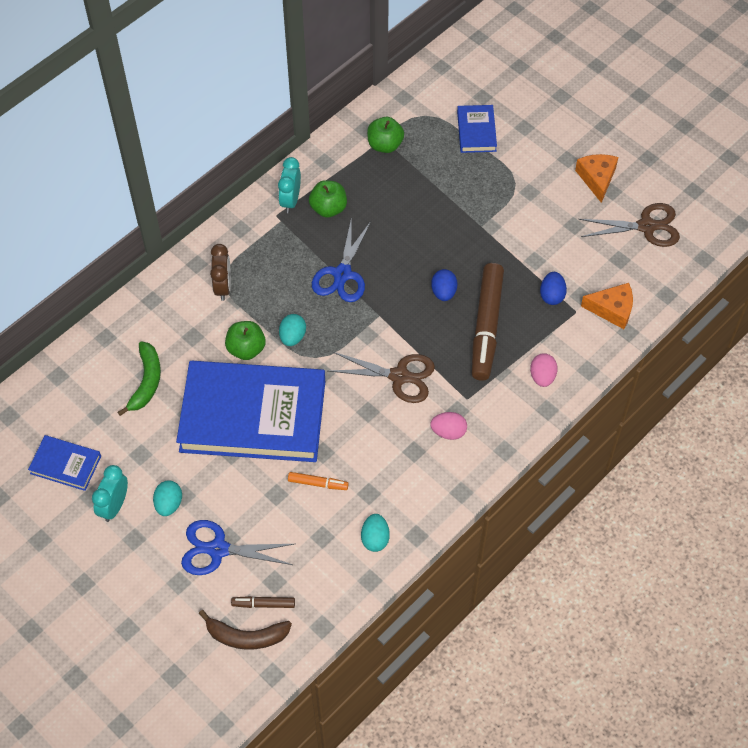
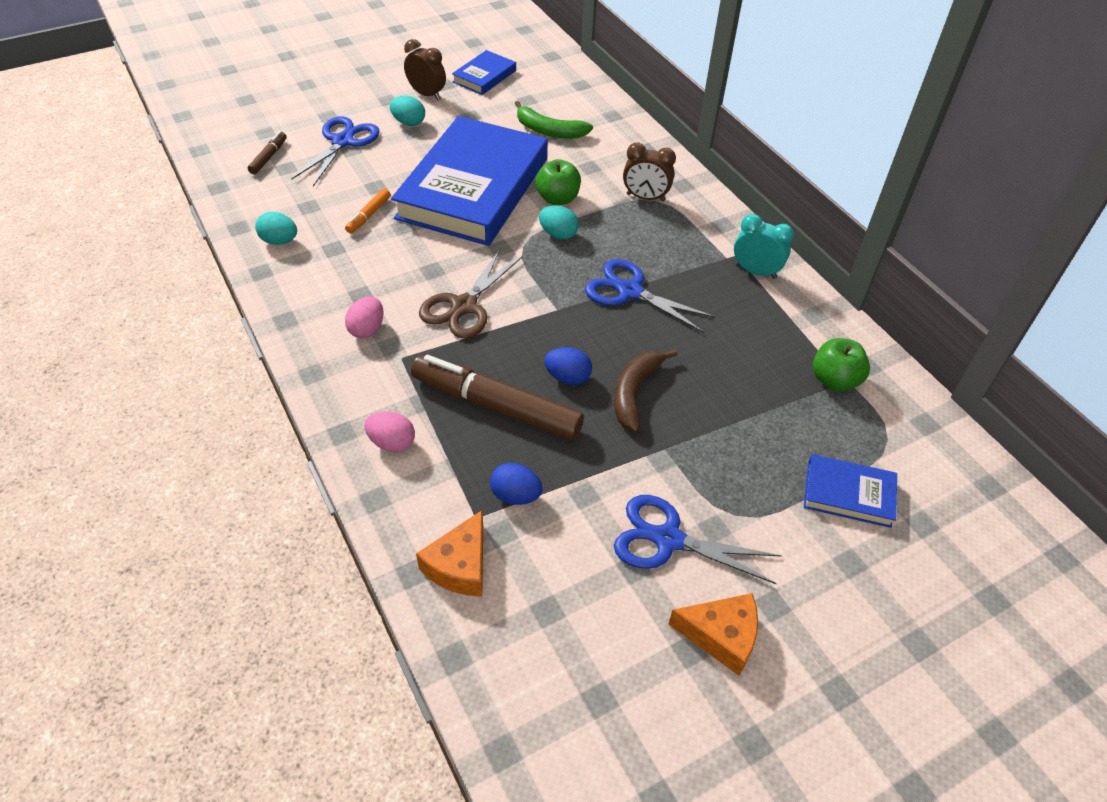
camera: 105 degrees right, 10 degrees down
turquoise clock [92,465,128,522] -> brown clock [404,39,446,100]
brown banana [199,610,292,650] -> brown banana moved to [614,349,678,433]
green apple [309,180,347,218] -> none
brown scissors [578,203,680,247] -> none
none -> blue scissors [614,495,782,584]

